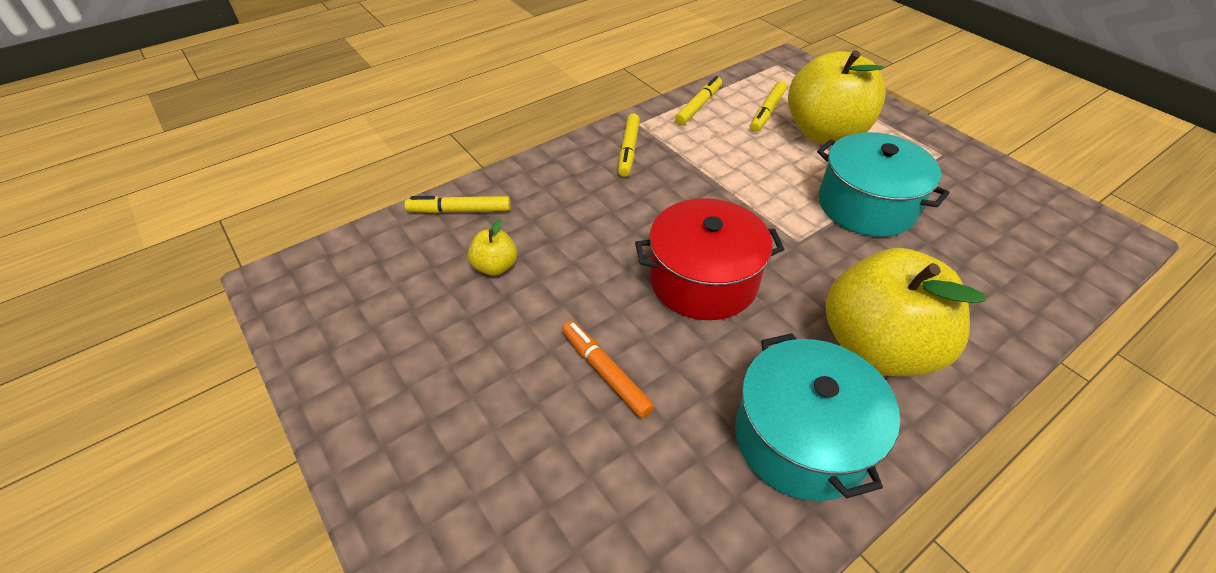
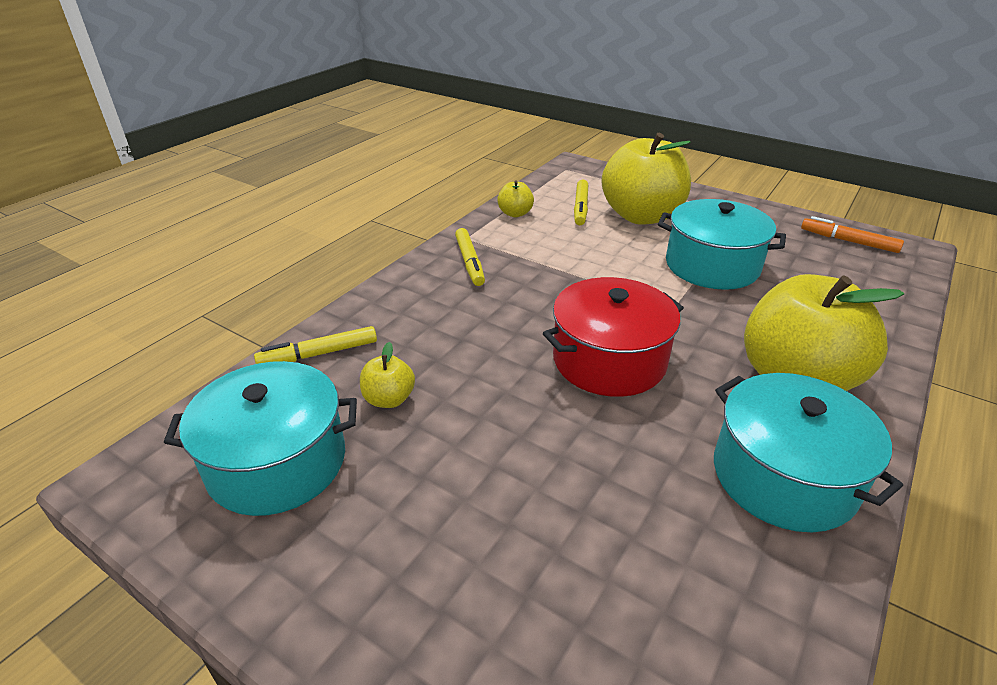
camera: 20 degrees left, 10 degrees down
orange marker [562,321,655,418] -> orange marker moved to [801,216,904,253]
yellow marker [675,76,722,125] -> yellow apple [497,180,534,218]
none -> turquoise pot [164,361,357,516]

